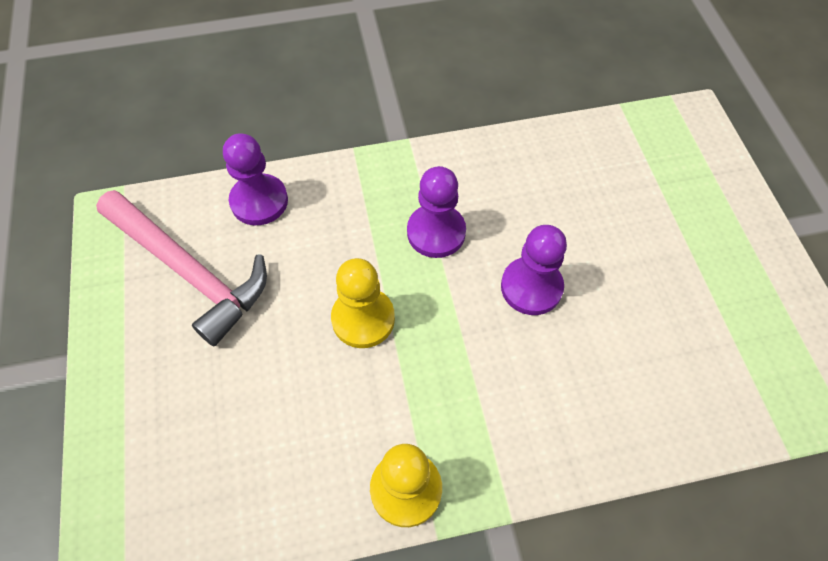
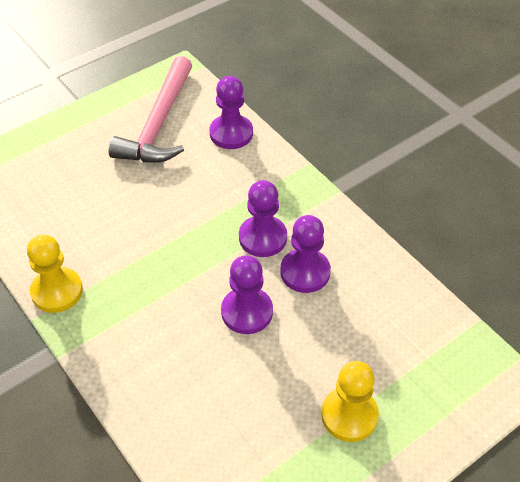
camera: 65 degrees right, 10 degrees down
yellow pawn [331,258,395,348] -> yellow pawn moved to [321,361,379,442]
none -> purple pawn [280,215,331,293]

